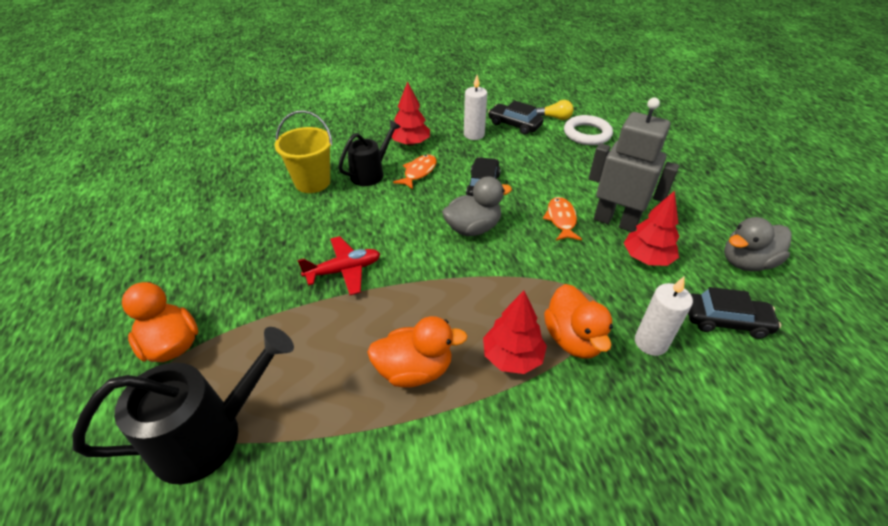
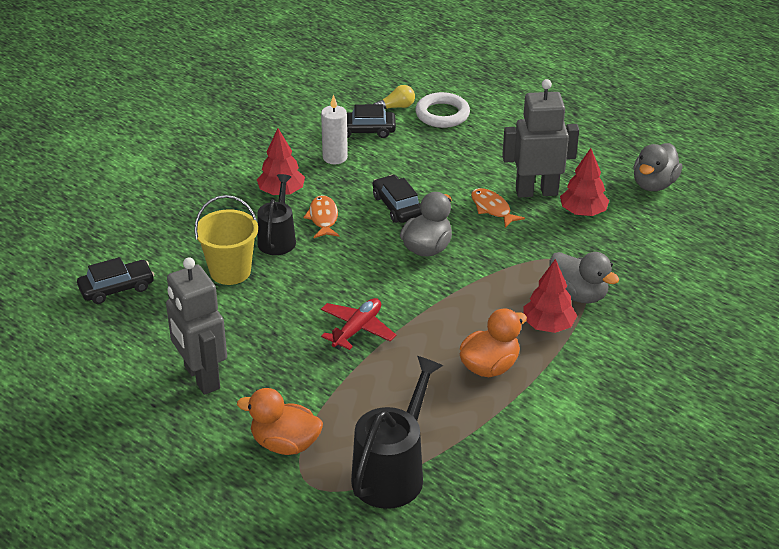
camera: 35 degrees left, 5 degrees down
orange duck [544,284,613,359] -> grey duck [550,252,619,303]
white candle [635,277,693,356] -> none
black car [688,287,781,339] -> black car moved to [77,257,154,304]
none -> grey robot [166,257,227,395]

